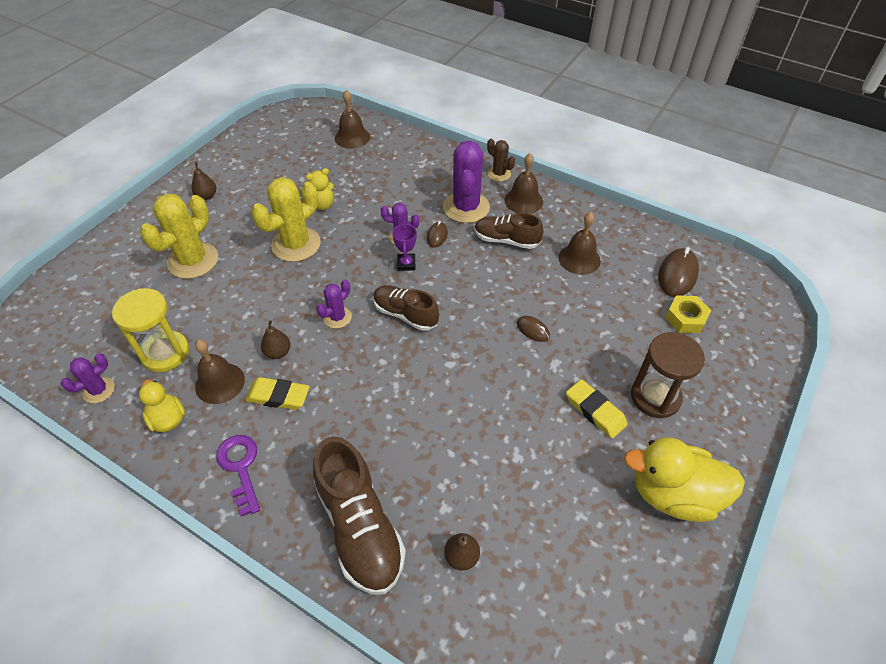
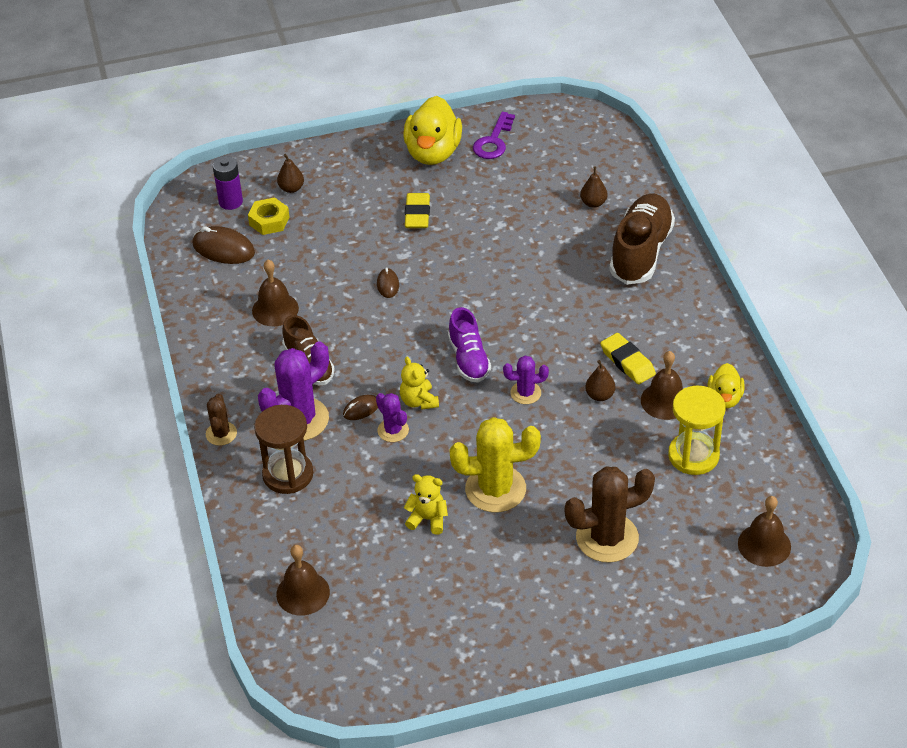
camera: 135 degrees left, 5 degrees down
purple cactus [61,353,115,403] -> none
yellow cactus [140,193,218,279] -> brown cactus [565,466,655,563]
brown pear [191,162,216,200] -> brown pear moved to [277,154,304,193]
purple key [216,435,260,517] -> purple key moved to [473,112,515,159]
brown shoe [373,285,439,331] -> purple shoe [448,307,491,383]
purple trophy [392,223,417,271] -> yellow teddy bear [400,357,439,410]
brown bell [504,153,543,214] -> brown bell moved to [738,496,791,567]
yellow duck [624,438,745,522] -> yellow duck turned 45 degrees clockwise [403,96,462,165]
brown hourglass [631,332,705,418] -> brown hourglass moved to [254,405,313,494]
brown mouse [658,247,699,297] -> brown mouse turned 45 degrees clockwise [193,226,255,264]
none -> purple battery [213,156,243,210]

